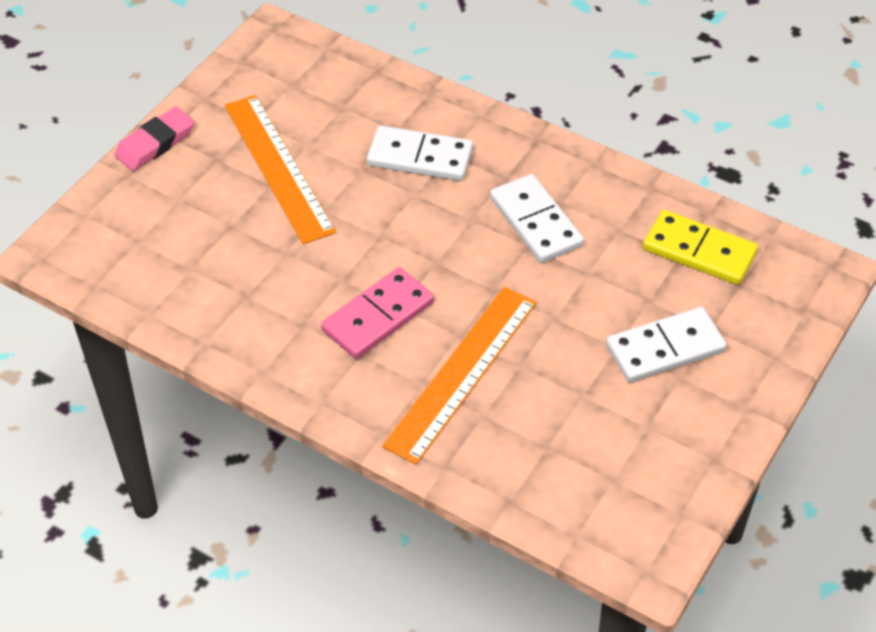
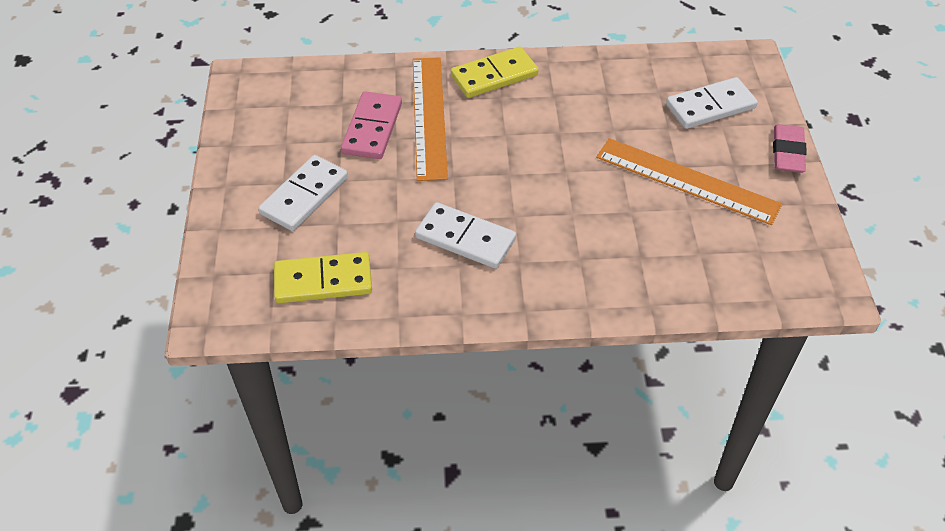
camera: 145 degrees right, 0 degrees up
pink domino [321,267,434,359] -> pink domino moved to [341,91,402,159]
white domino [367,126,473,181] -> white domino moved to [666,77,758,129]
none -> yellow domino [451,47,539,98]

